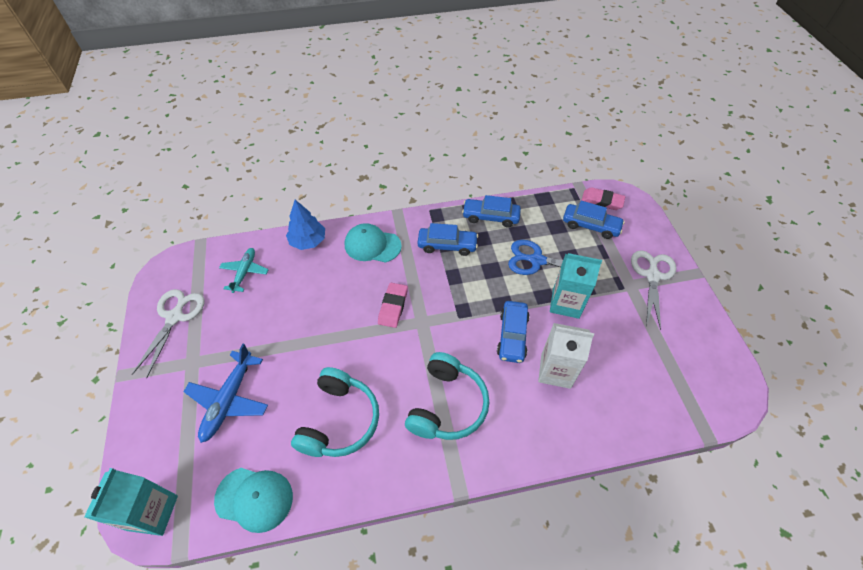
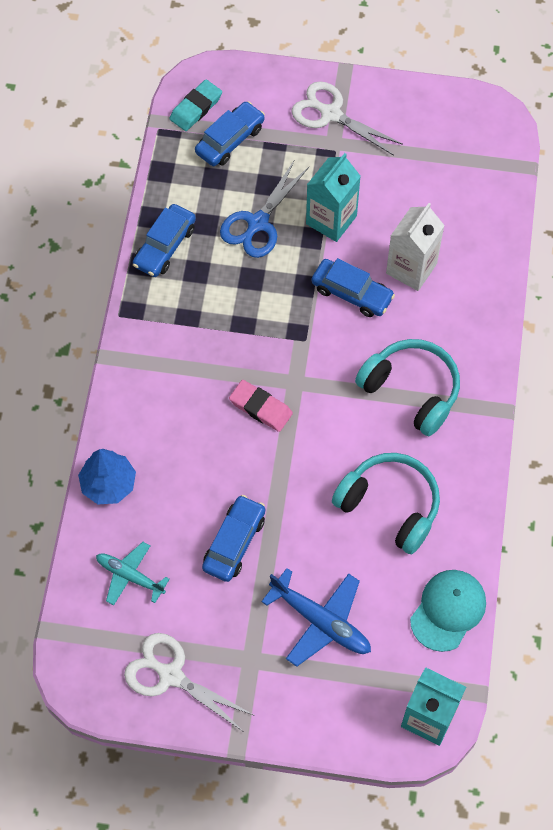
camera: 70 degrees left, 10 degrees up
turquoise cap [345,223,402,263] -> none
blue car [418,223,478,256] -> blue car moved to [202,495,265,582]
pink eraser [581,187,625,210] -> turquoise eraser [170,79,222,131]

